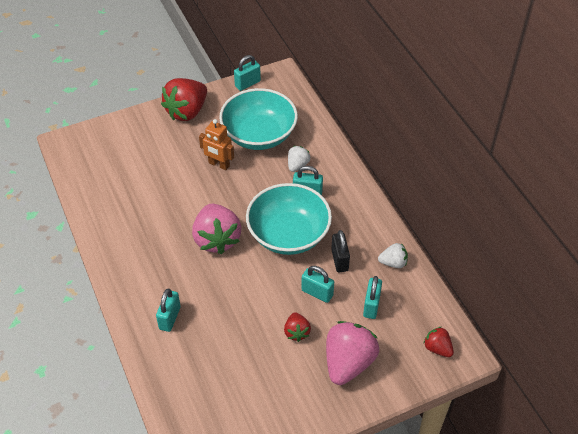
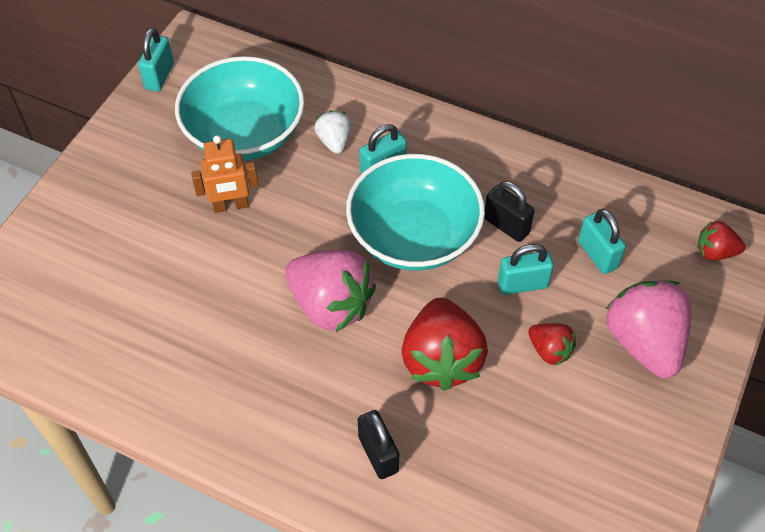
camera: 40 degrees left, 5 degrees up
turquoise padlock [156,289,181,332] -> black padlock [358,410,399,479]
red strawberry [161,78,207,121] -> red strawberry moved to [402,298,488,391]
white strawberry [378,243,408,268] -> none

